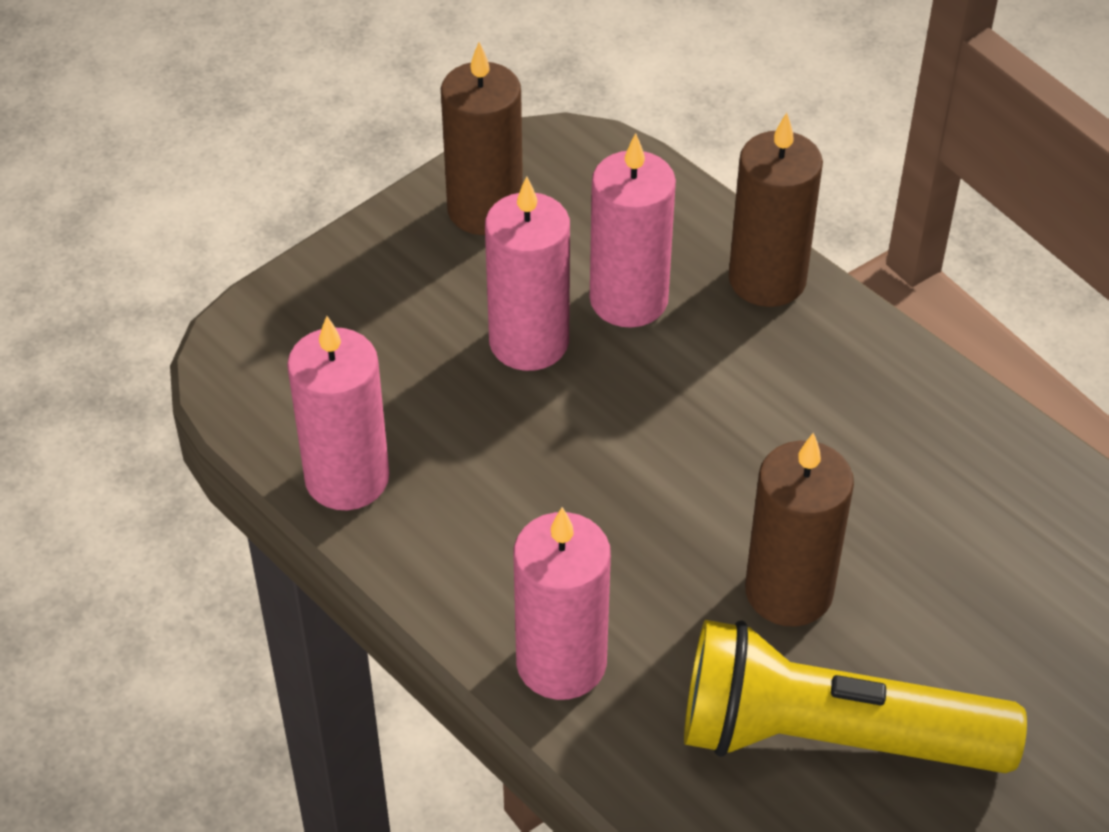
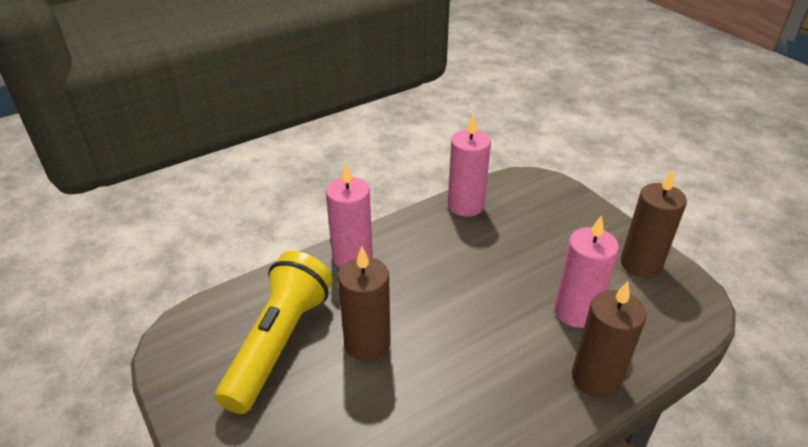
camera: 100 degrees right, 10 degrees down
pink candle [485,176,570,371] -> none

